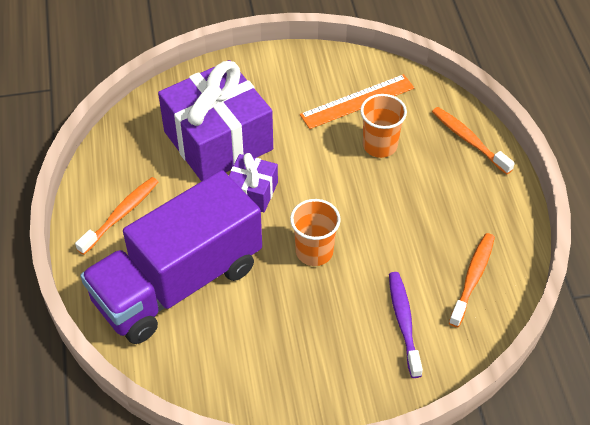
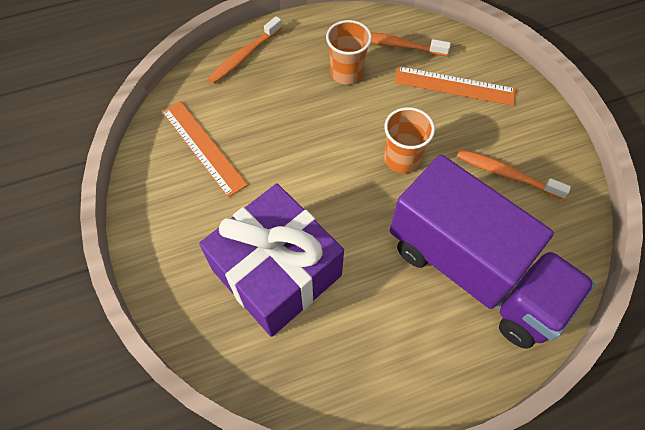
camera: 100 degrees left, 10 degrees up
orange toothbrush [75,177,158,255] -> orange toothbrush moved to [457,149,571,199]
purple gift [229,153,278,212] -> none
orange cup [360,94,407,158] -> orange cup moved to [326,20,372,85]
purple toothbrush [389,272,423,378] -> orange ruler [394,66,516,106]

